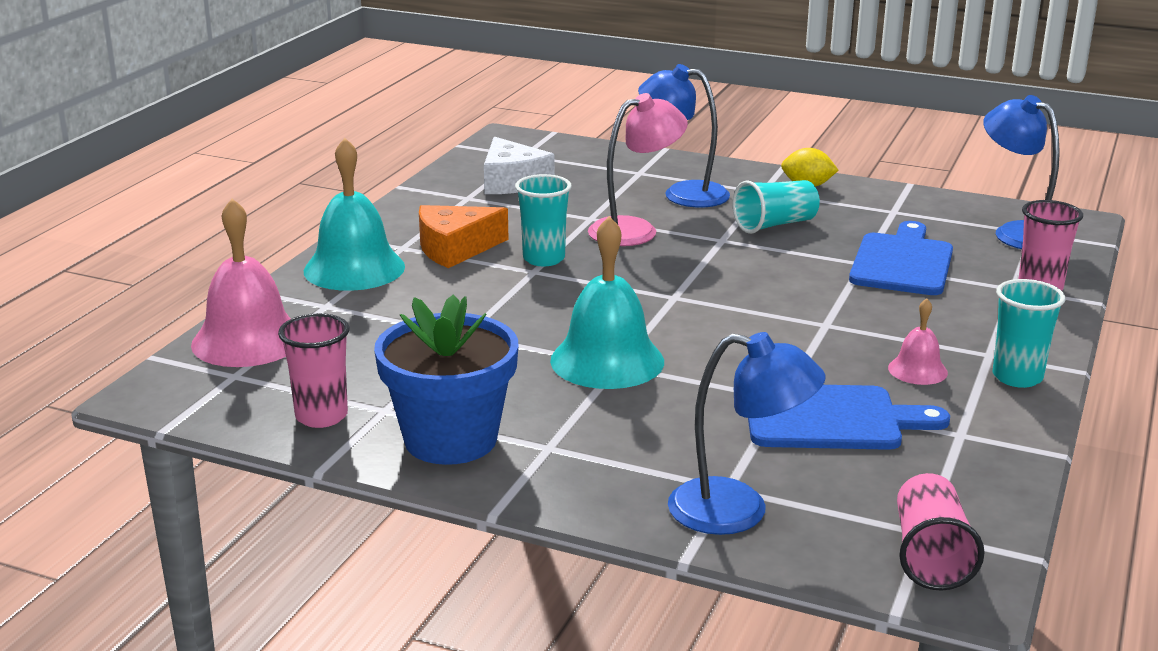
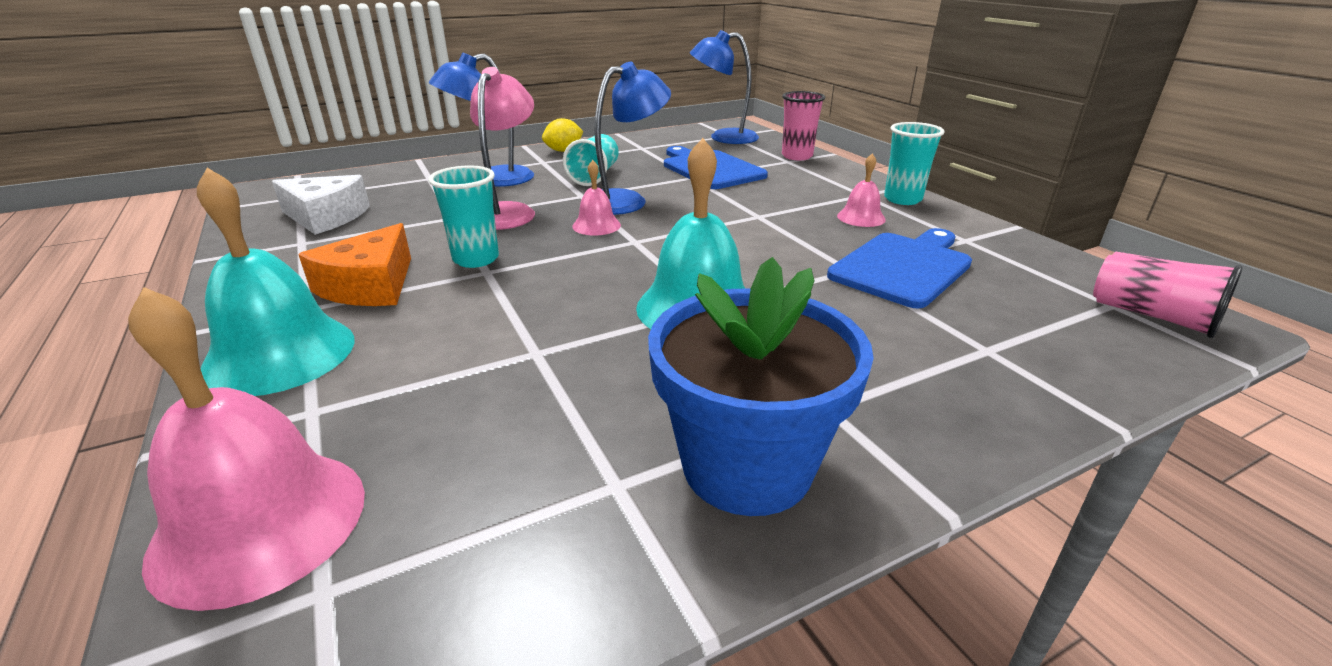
camera: 50 degrees left, 5 degrees up
pink cup [278,313,350,428] -> none
blue lamp [668,332,826,535] -> blue lamp moved to [594,62,671,215]
none -> pink bell [572,160,621,235]

